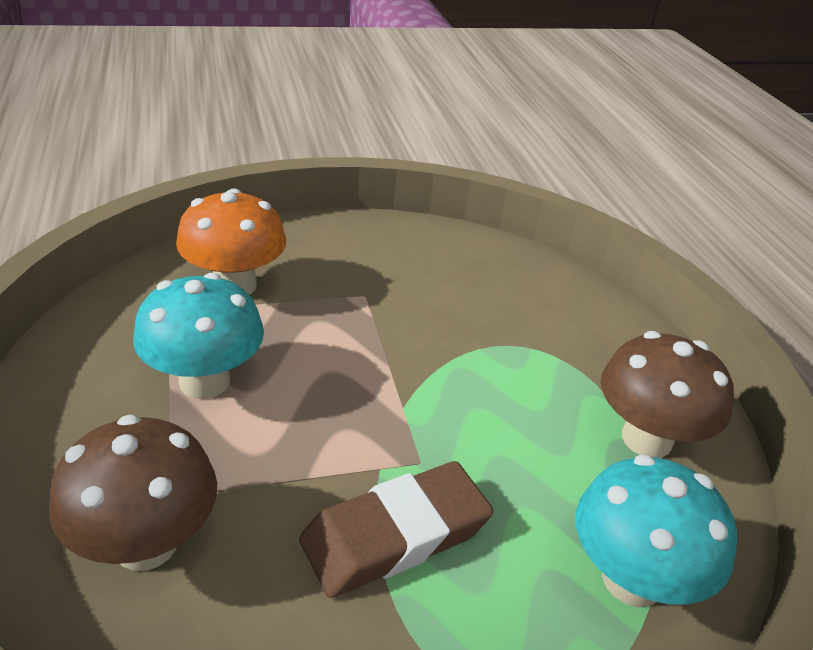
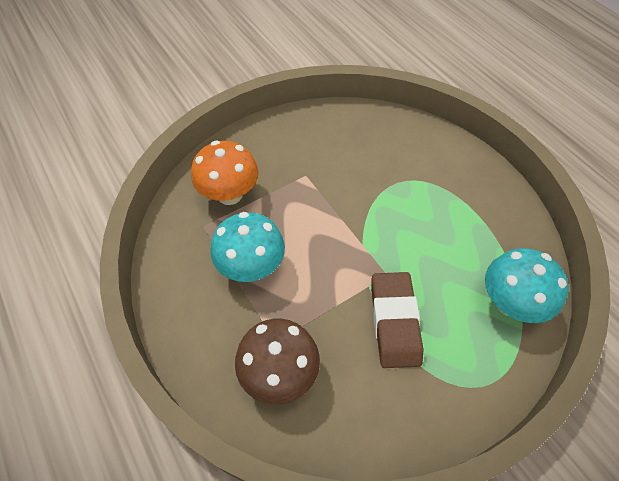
camera: 15 degrees left, 20 degrees up
brown eraser [299,461,493,598] -> brown eraser turned 45 degrees counterclockwise [371,272,423,368]
brown mushroom [601,331,734,458] -> none

